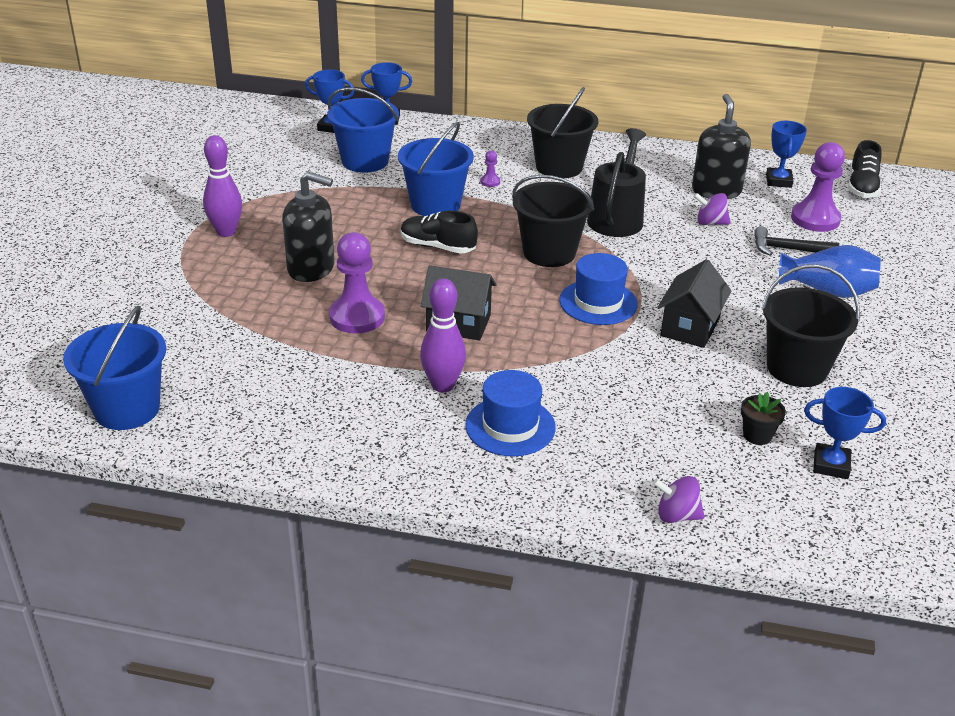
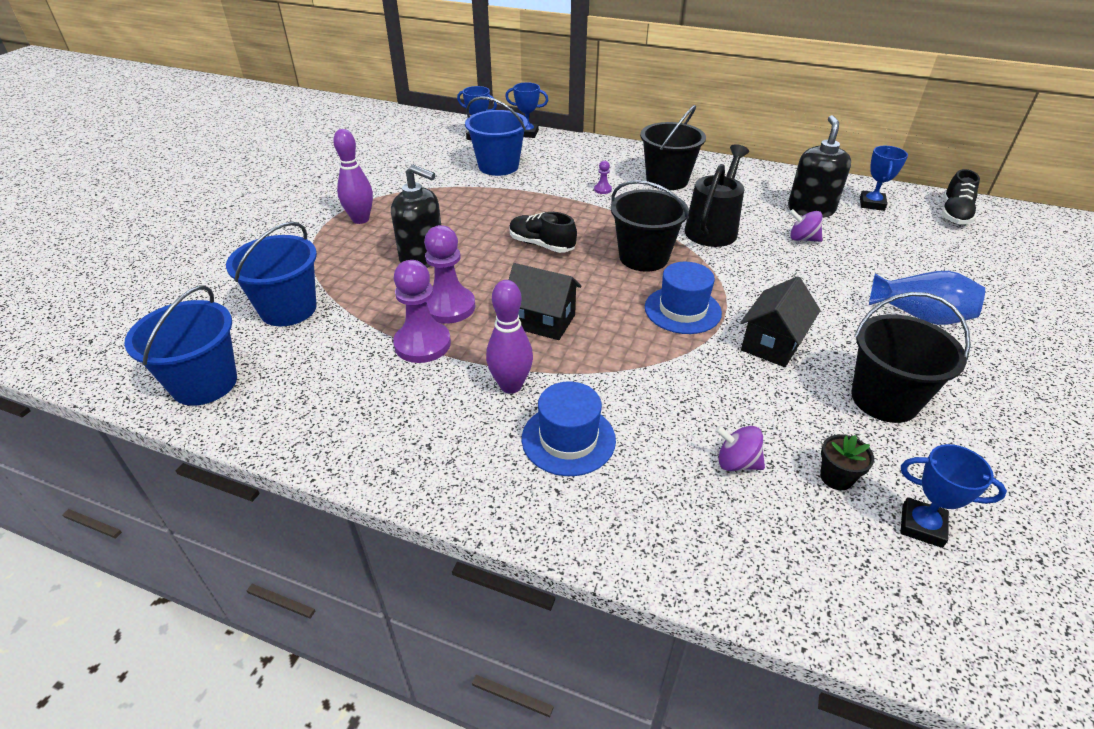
camera: 10 degrees right, 5 degrees up
blue bucket [398,122,474,216] -> blue bucket moved to [226,222,317,326]
purple spinning top [653,476,705,523] -> purple spinning top moved to [715,426,765,471]
black hammer [754,226,839,256] -> none
purple pawn [791,142,845,232] -> purple pawn moved to [393,260,451,363]

